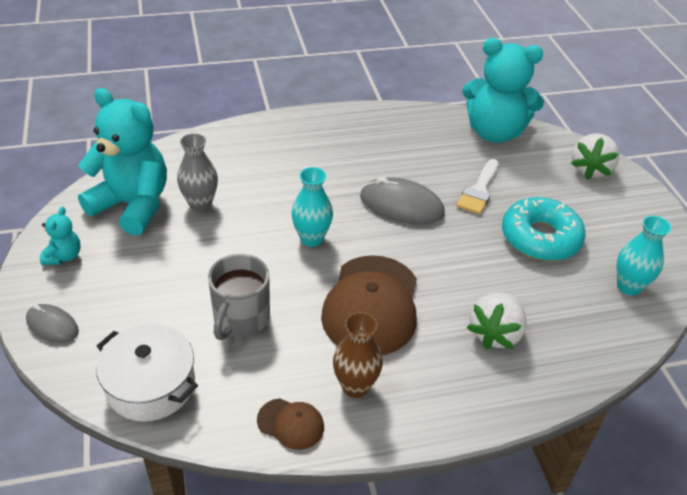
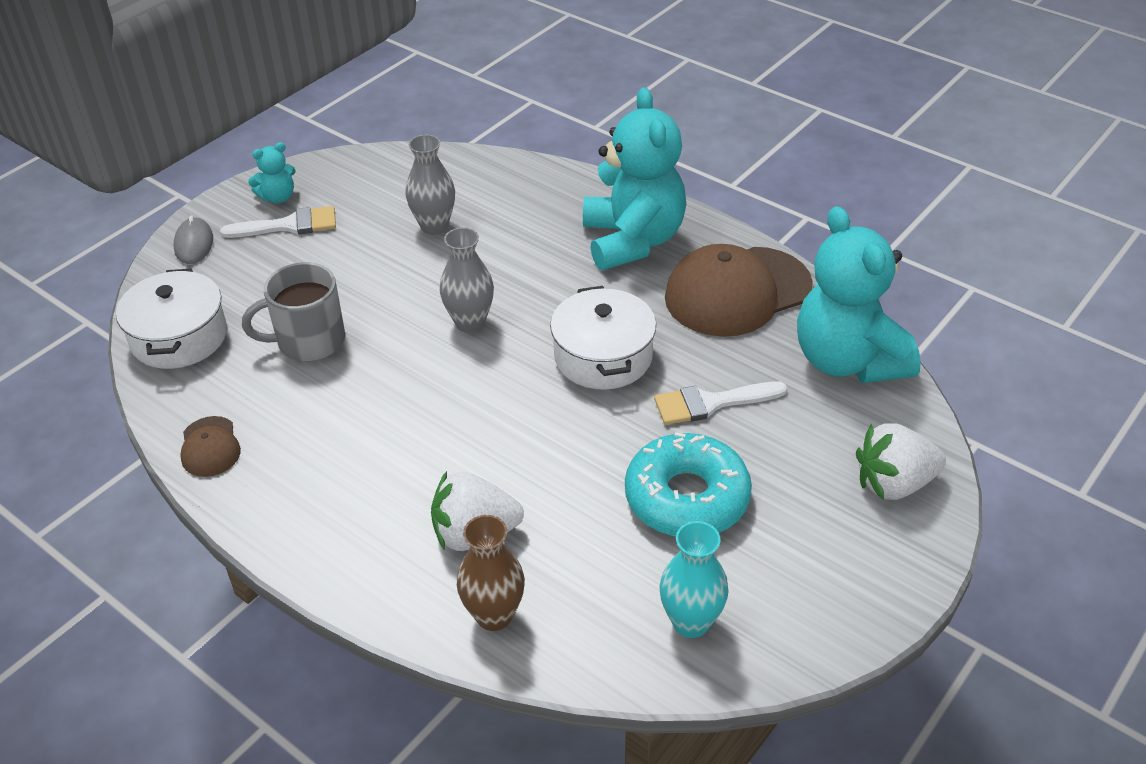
camera: 55 degrees right, 0 degrees up
turquoise teddy bear [78,88,167,236] -> turquoise teddy bear moved to [583,87,686,270]
turquoise vase [291,167,333,247] -> grey vase [440,227,494,333]
brown cap [321,255,417,355] -> brown cap moved to [665,244,813,337]
brown vase [333,312,383,398] -> brown vase moved to [457,515,525,631]
grey mouse [360,177,445,224] -> white pot [550,286,656,390]
none -> white brush [220,206,336,238]

